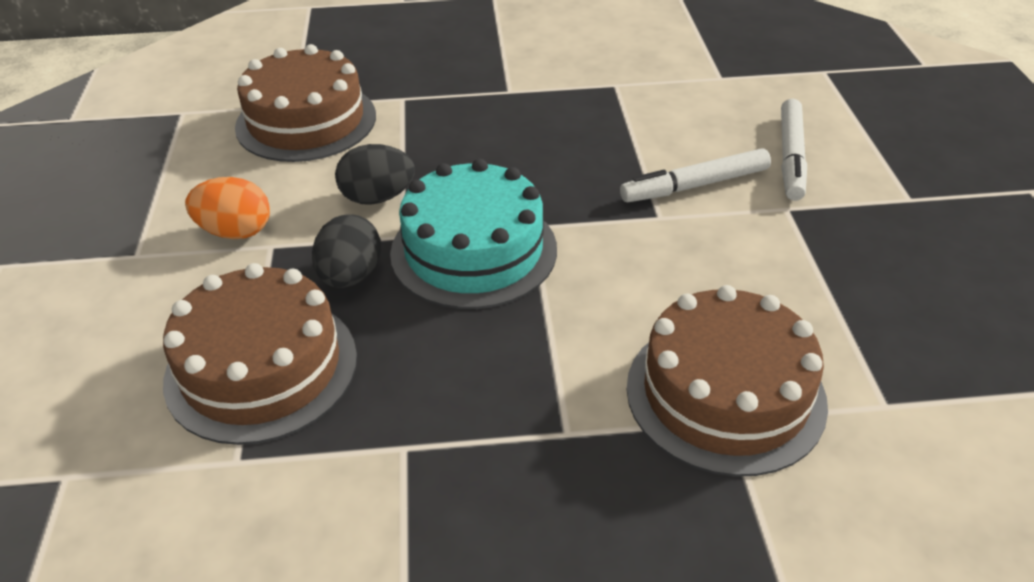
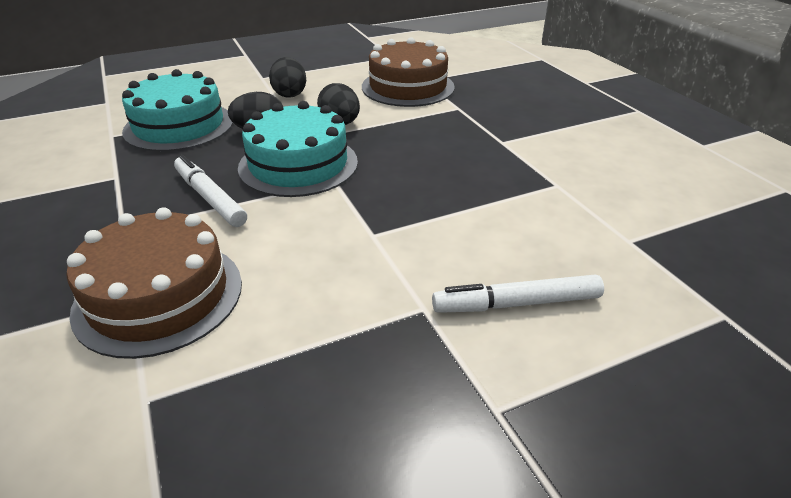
camera: 70 degrees right, 5 degrees down
brown cake [163,263,357,445] -> turquoise cake [122,69,233,152]
orange egg [185,177,270,239] -> black egg [269,57,306,98]
white marker [620,148,771,202] -> white marker moved to [174,155,247,227]

